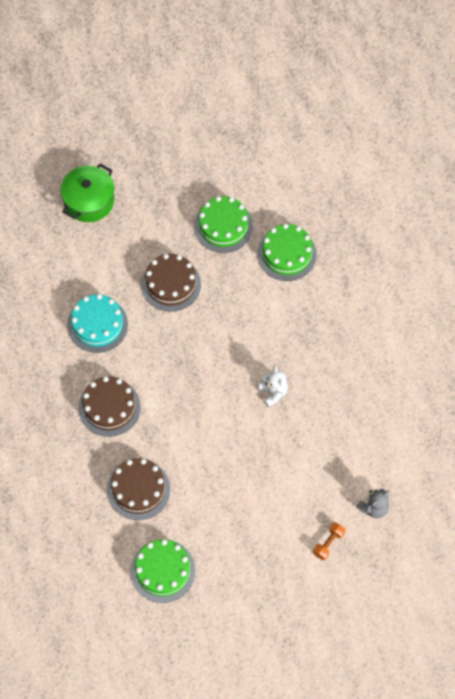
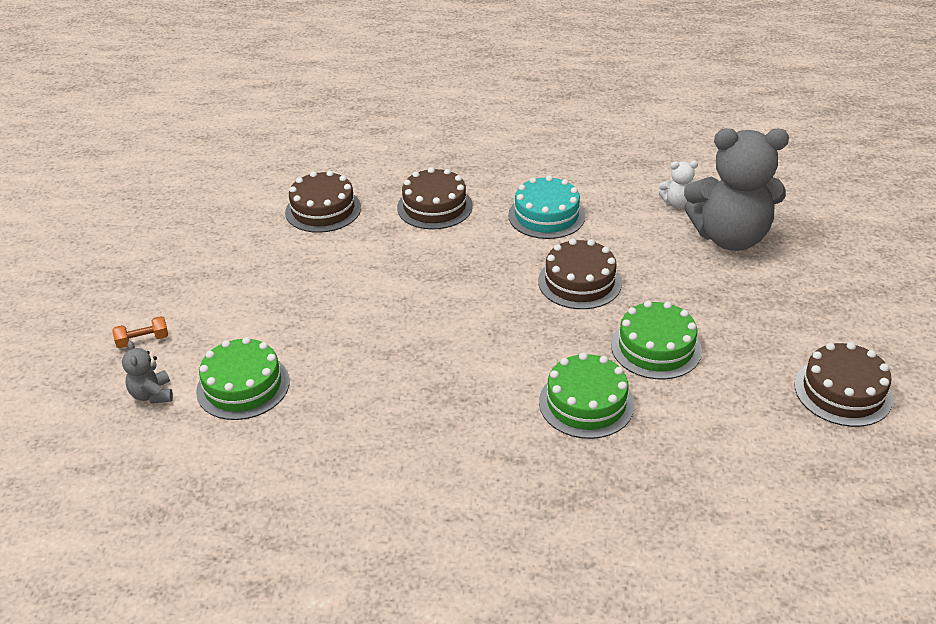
camera: 110 degrees right, 25 degrees down
green pot [60,163,114,222] -> grey teddy bear [684,128,789,251]
green cake [130,539,195,603] -> green cake moved to [196,337,290,420]
white teddy bear [258,366,288,407] -> white teddy bear moved to [659,161,698,208]
orange dumbbell [313,522,345,560] -> orange dumbbell turned 75 degrees counterclockwise [112,316,168,349]
none -> brown cake [795,342,893,427]

